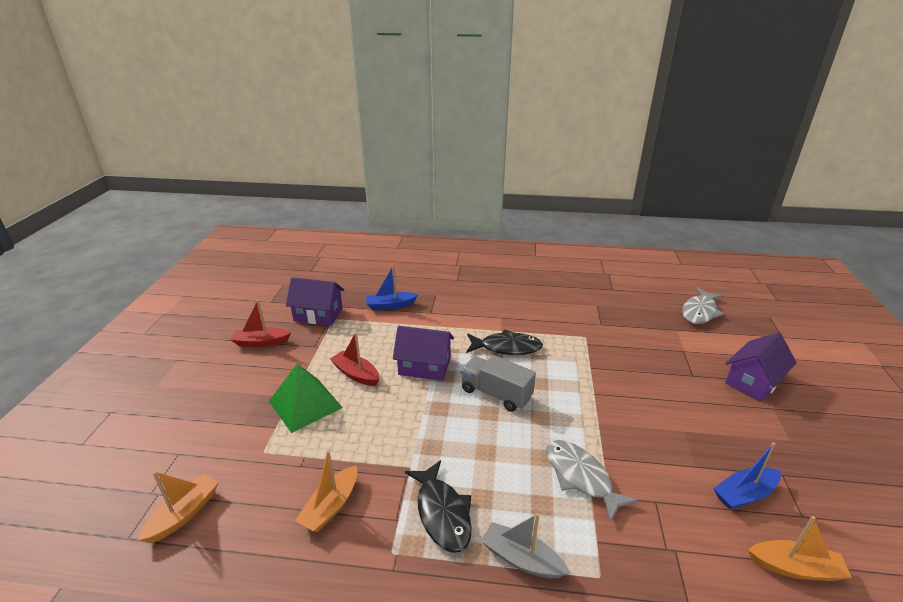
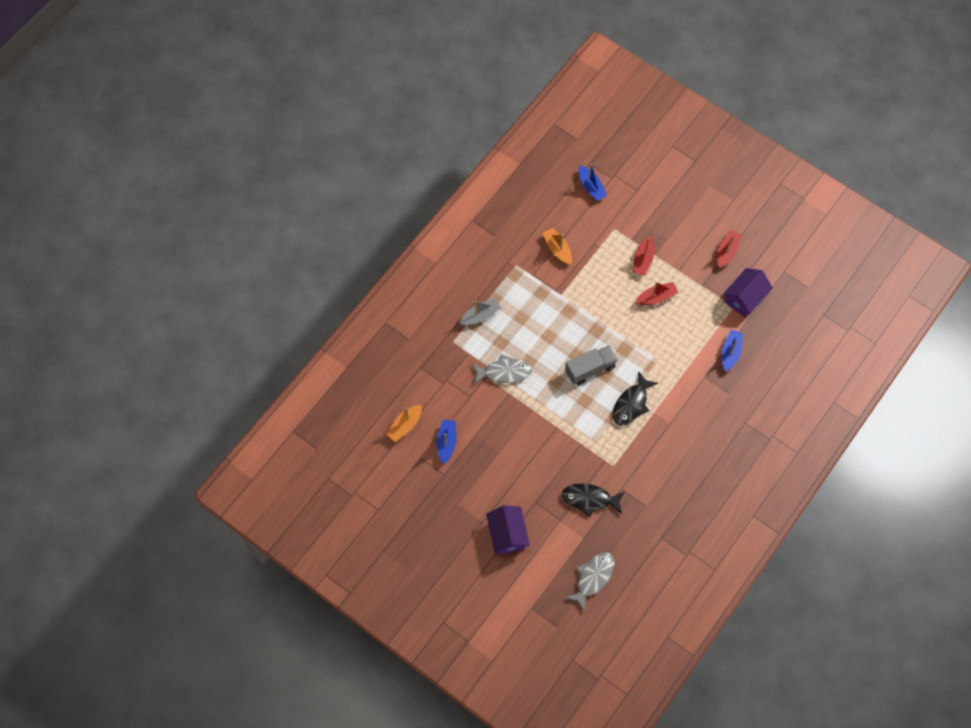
camera: 120 degrees right, 35 degrees up
orange boat [138,471,219,543] -> blue boat [579,163,607,201]
green pyramid [269,364,343,433] -> red boat [633,236,655,276]
purple house [393,326,454,381] -> none
black fish [405,460,472,553] -> black fish moved to [562,483,625,517]
grey fish [682,288,724,324] -> grey fish turned 60 degrees clockwise [565,552,615,612]

